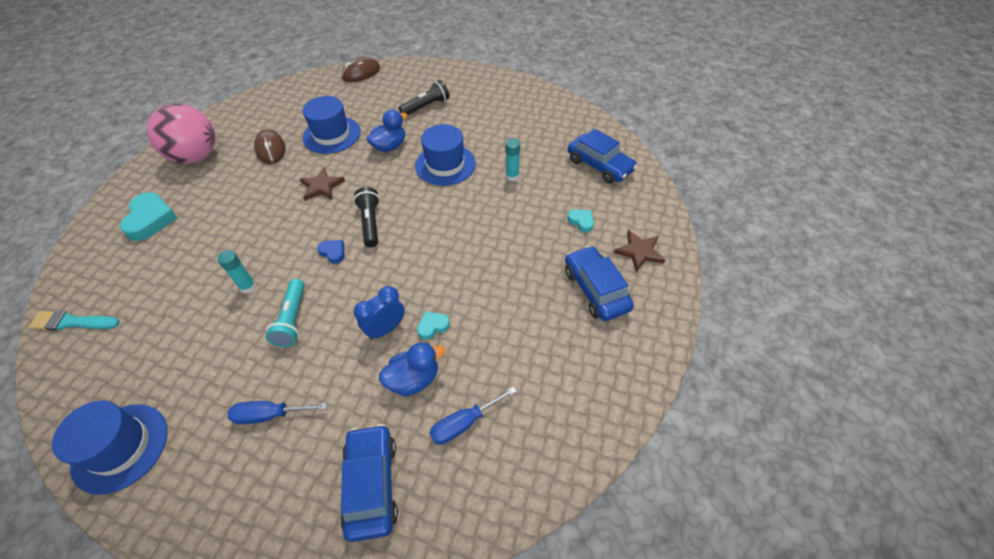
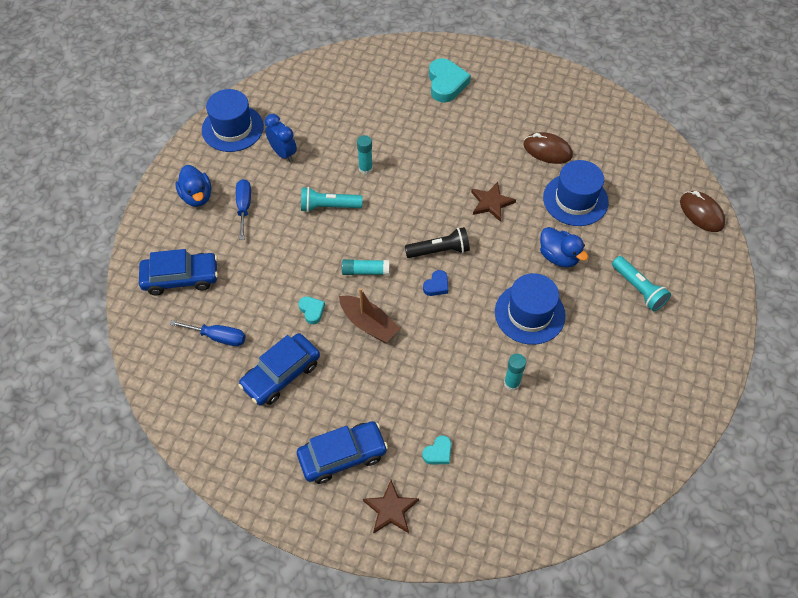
camera: 90 degrees right, 5 degrees up
turquoise brush [29,310,120,331] -> none
turquoise heart [120,192,177,241] -> turquoise heart turned 90 degrees counterclockwise [429,58,471,102]
pink ball [147,104,215,164] -> none
brown mouse [254,129,286,164] -> brown mouse turned 45 degrees clockwise [523,132,573,164]
blue heart [317,240,344,264] -> blue heart moved to [423,270,448,296]
blue clock [354,286,405,340] -> blue clock moved to [265,114,297,162]
blue duck [379,342,445,397] -> blue duck moved to [175,165,211,207]
black flashlight [399,80,449,115] -> turquoise flashlight [612,256,671,311]
blue screwdriver [429,387,517,445] -> blue screwdriver turned 135 degrees clockwise [169,320,245,346]
blue car [568,129,637,184] -> blue car moved to [238,333,320,406]
none -> brown boat [339,288,400,343]
none -> turquoise glue stick [342,259,389,275]

